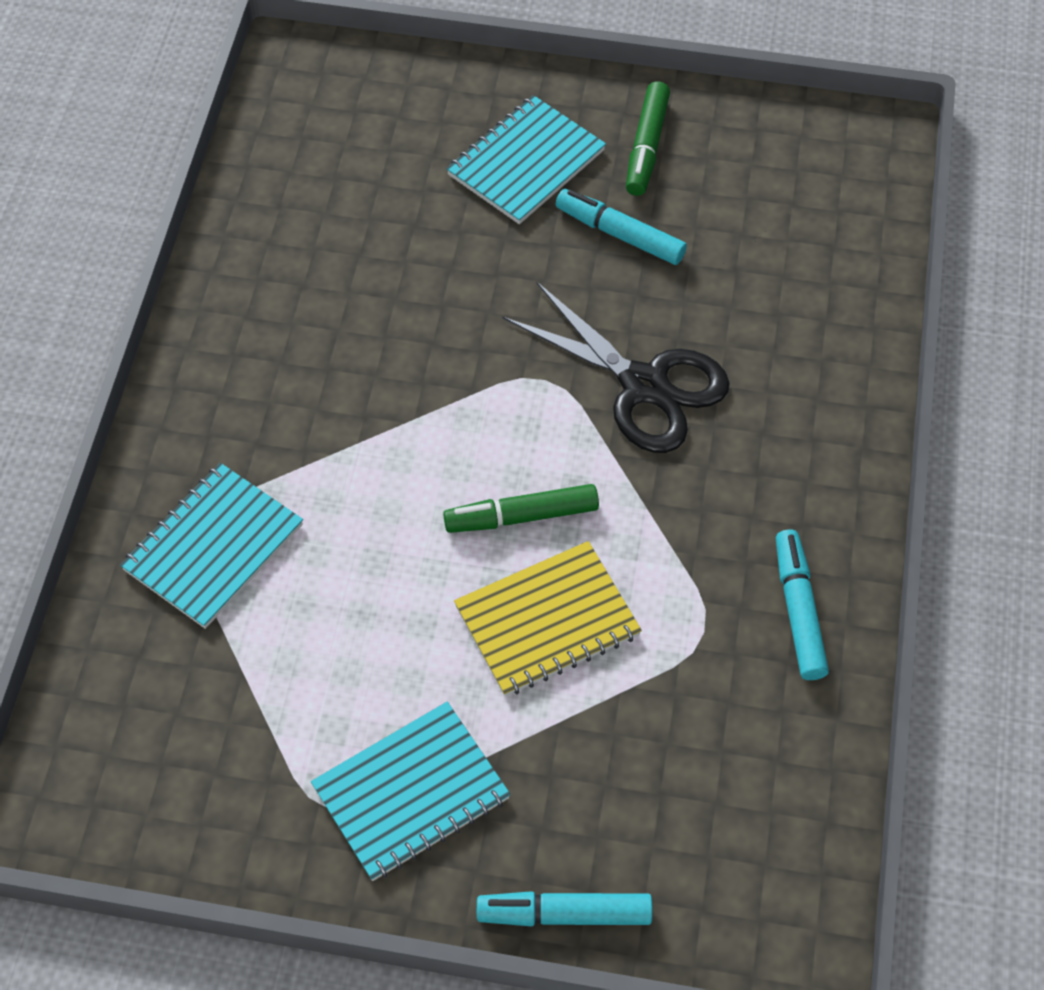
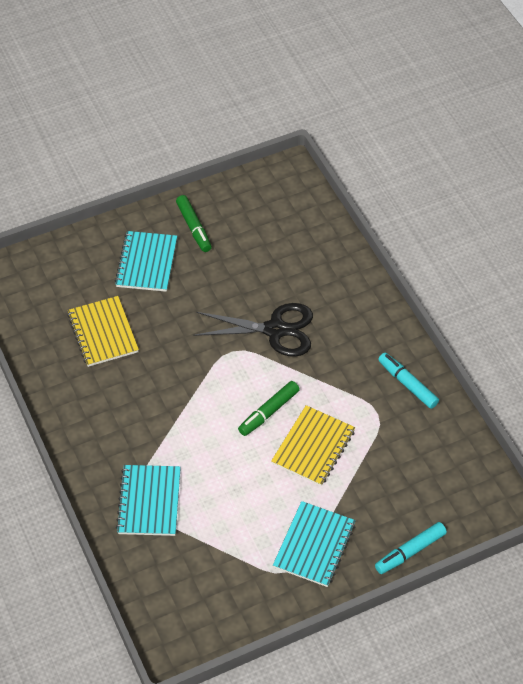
camera: 35 degrees left, 5 degrees down
turquoise marker [556,189,687,265] -> none
none -> yellow notebook [67,296,139,367]

